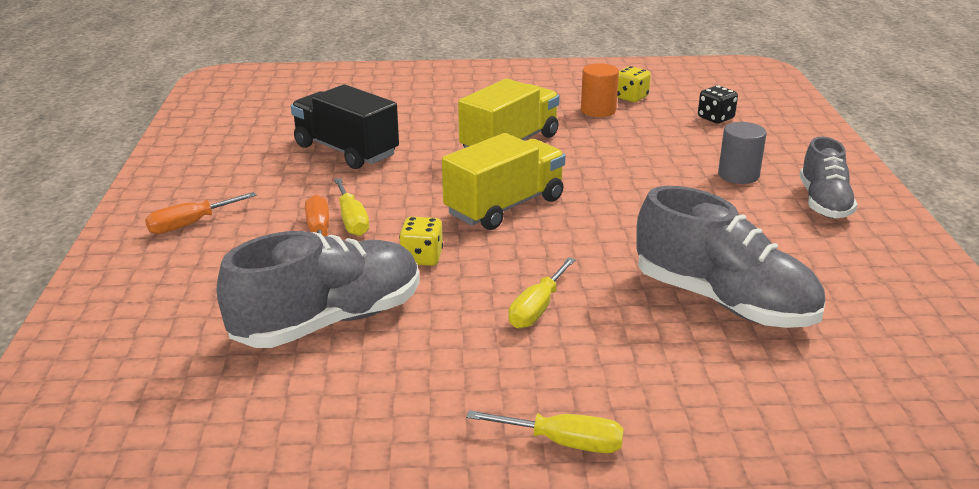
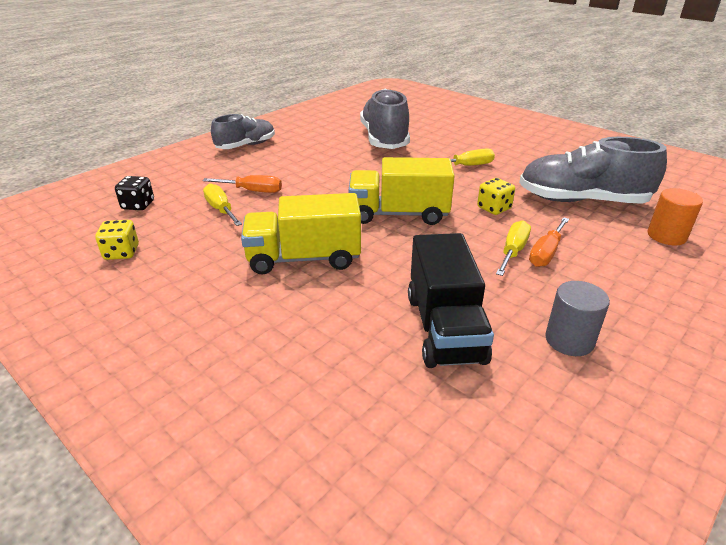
camera: 135 degrees left, 5 degrees up
orange screwdriver [145,192,257,234] -> orange screwdriver moved to [202,175,282,193]
yellow screwdriver [466,410,624,453] -> yellow screwdriver moved to [203,183,242,226]
orange cylinder [581,63,619,117] -> orange cylinder moved to [648,188,703,245]
grey cylinder [718,122,767,184] -> grey cylinder moved to [545,281,610,356]

